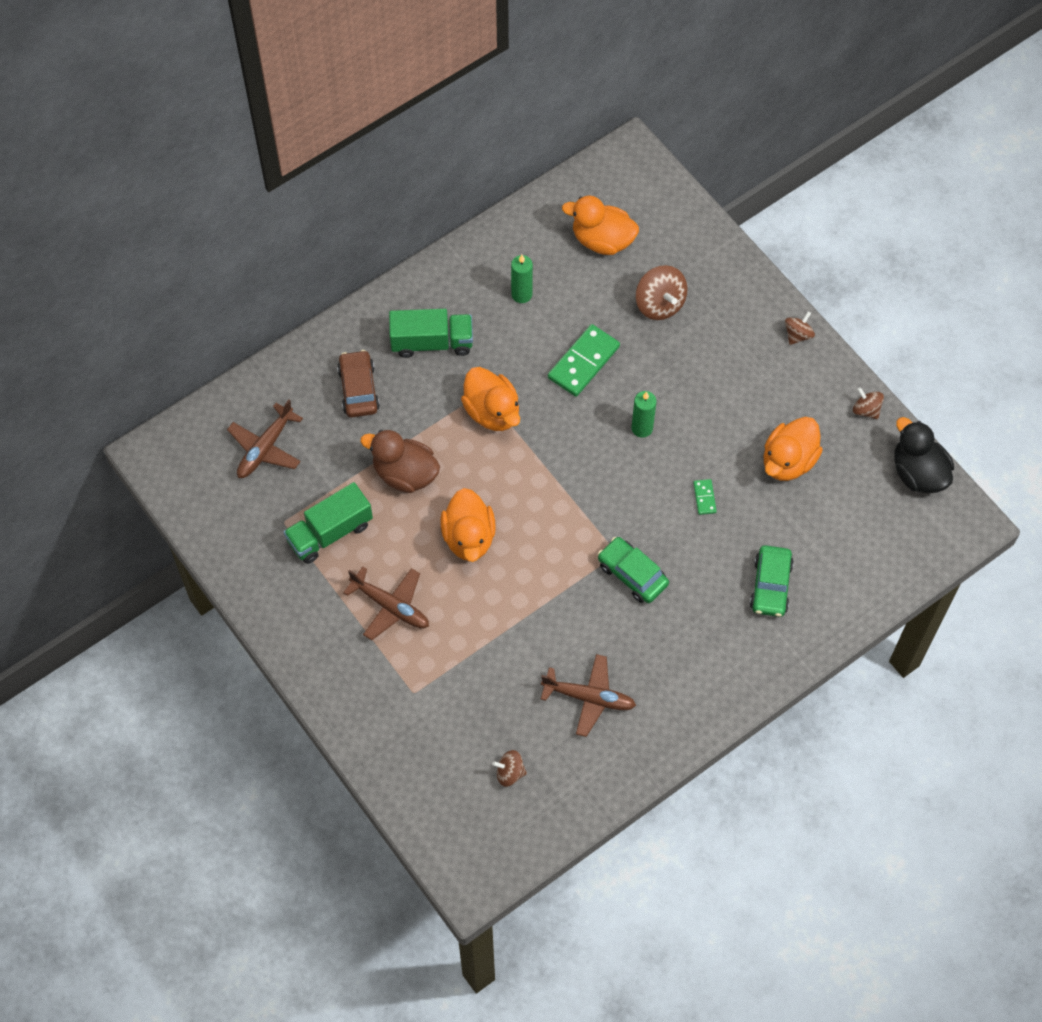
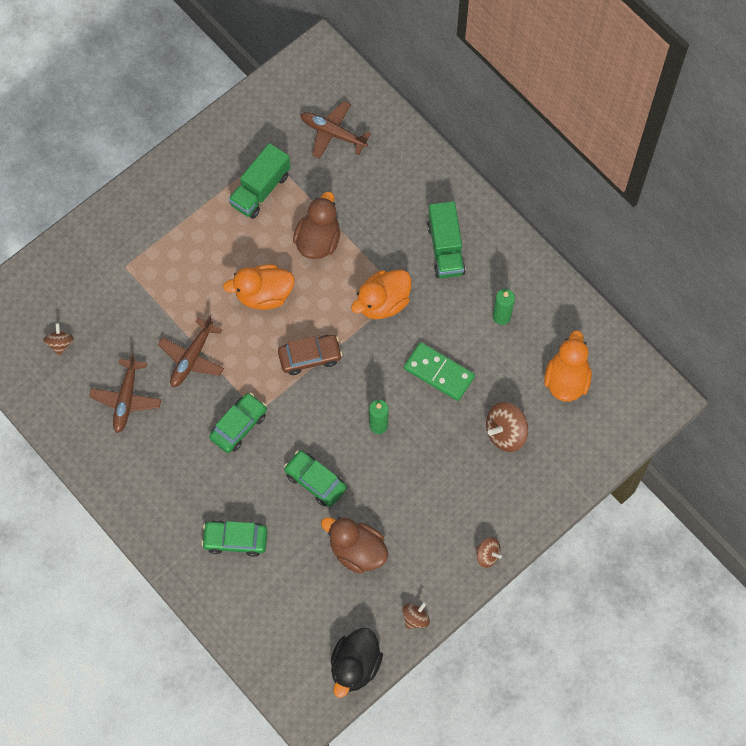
camera: 85 degrees right, 5 degrees up
green truck [284,482,373,564] -> green truck turned 105 degrees counterclockwise [228,143,290,219]
brown car [337,350,380,417] -> brown car moved to [278,335,343,375]
brown plane [343,566,429,640] -> brown plane moved to [158,315,224,387]
green domino [693,479,717,515] -> green car [284,450,347,507]
orange duck [764,417,823,481] -> brown duck [321,517,389,574]
black duck [894,417,954,493] -> black duck turned 150 degrees clockwise [331,628,383,698]

